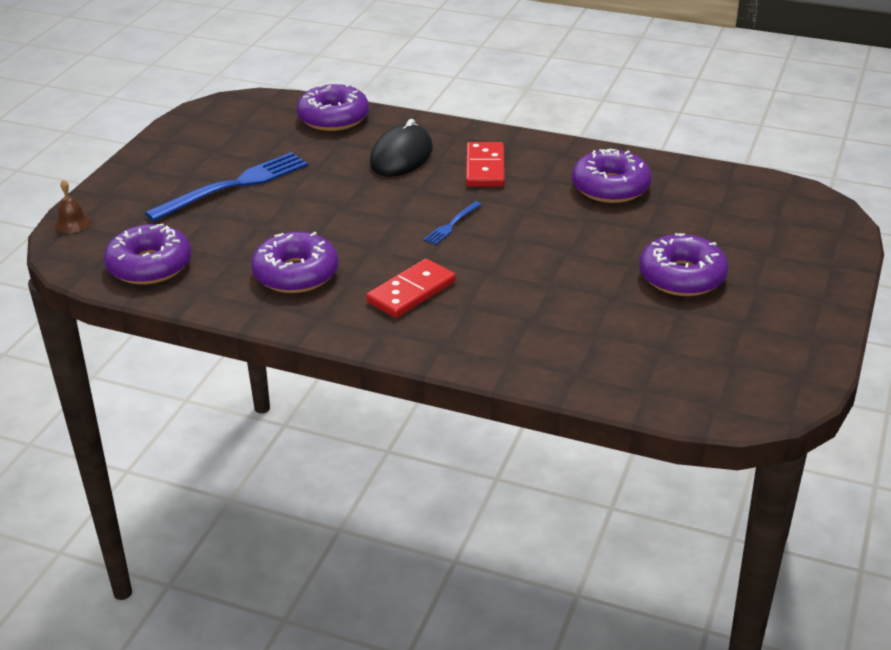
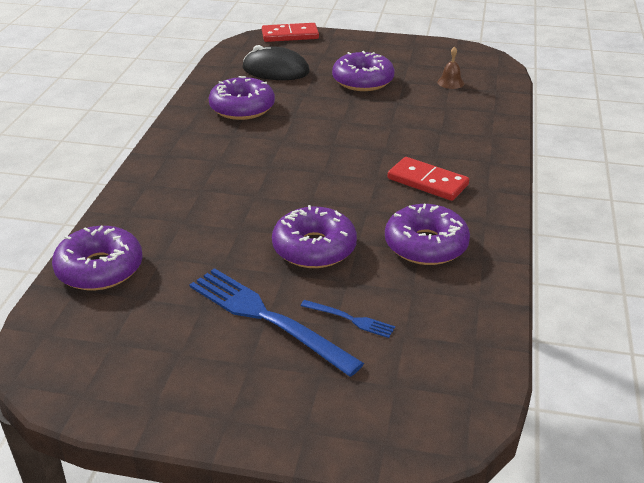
camera: 100 degrees left, 0 degrees up
brown bell [55,180,91,233] -> brown bell moved to [437,46,464,89]
purple donut [104,224,192,285] -> purple donut moved to [272,205,357,268]
black mouse [370,119,433,177] -> black mouse moved to [243,45,310,80]
blue fork [423,201,482,245] -> blue fork moved to [301,300,395,338]
red domino [466,142,505,187] -> red domino moved to [262,23,319,42]

